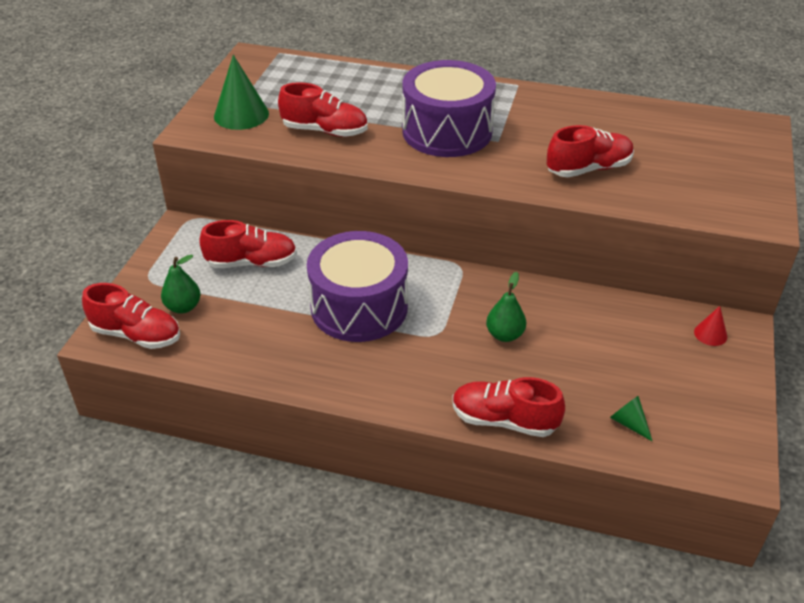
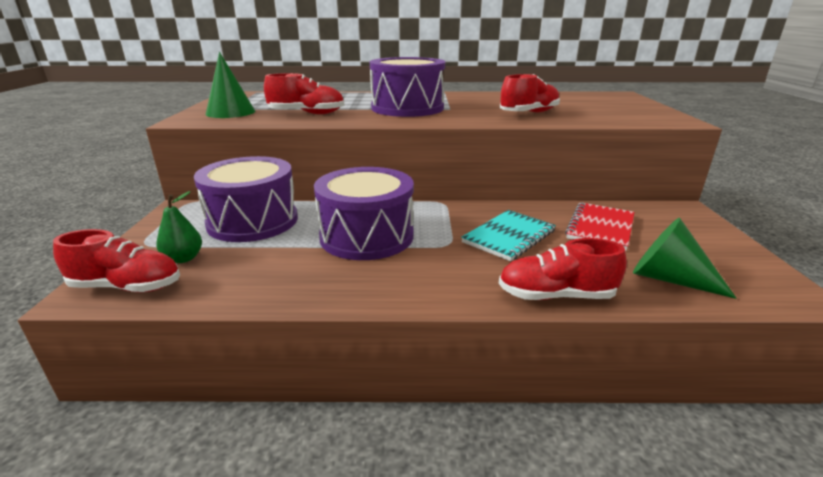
camera: 15 degrees left, 15 degrees down
red shoe [199,220,297,268] -> purple drum [194,156,298,242]
green pear [486,272,526,342] -> turquoise notebook [461,210,556,261]
green cone [610,396,653,442] -> green cone [633,218,737,299], size x1.92
red cone [694,306,727,346] -> none
none -> red notebook [565,202,634,251]

